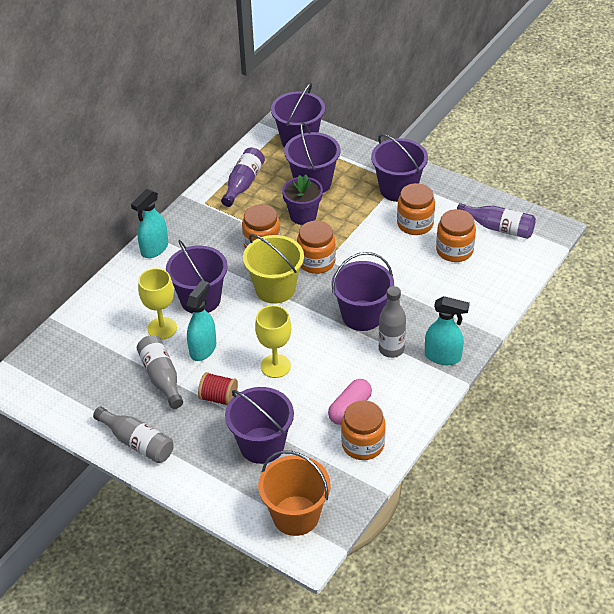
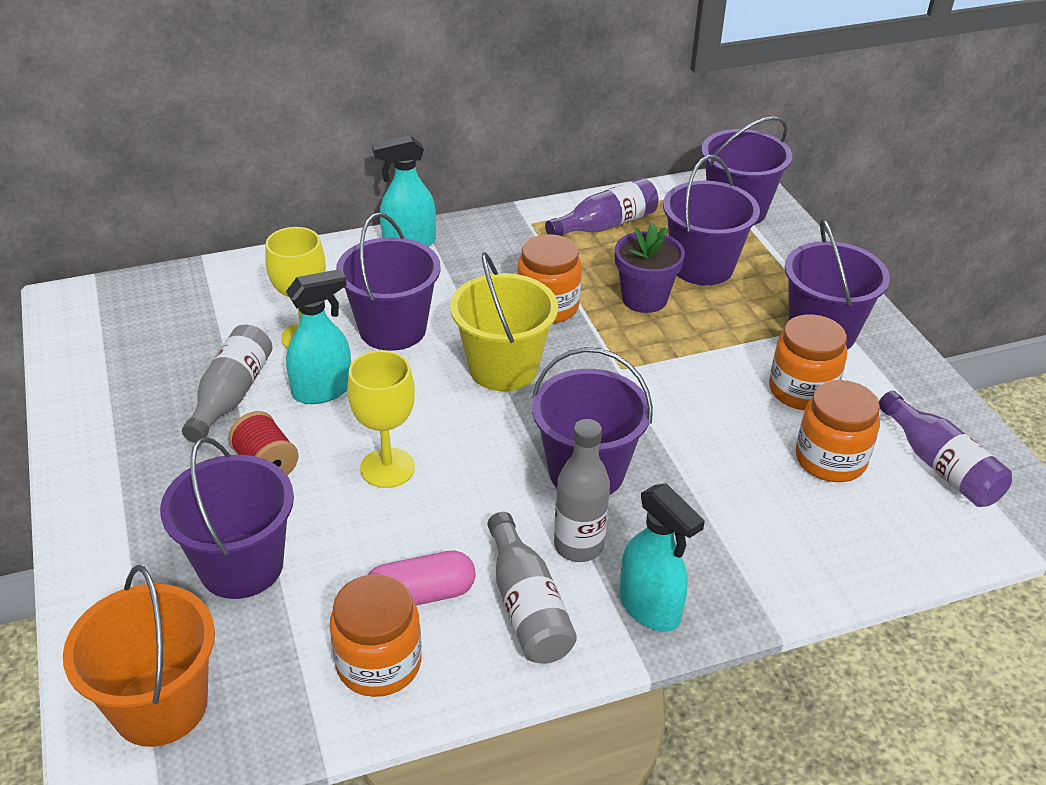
camera: 35 degrees right, 5 degrees down
grey bottle [93,407,174,463] -> grey bottle moved to [488,512,577,664]
orange jar [297,221,336,274] -> none

